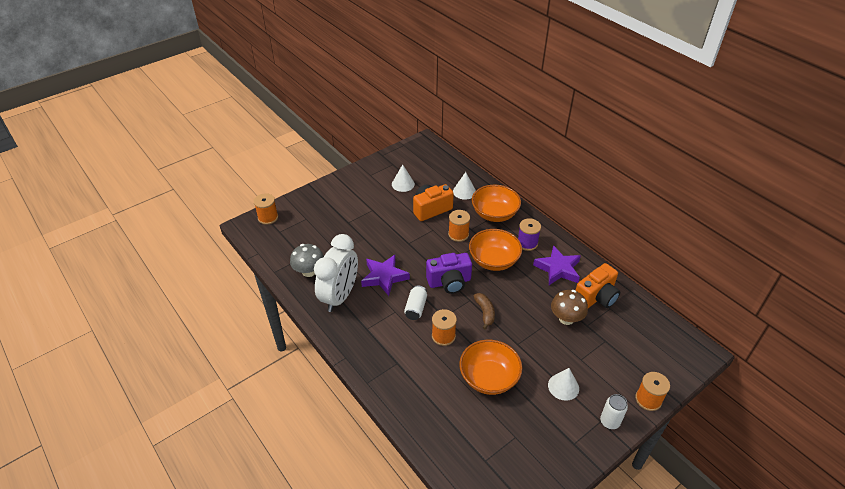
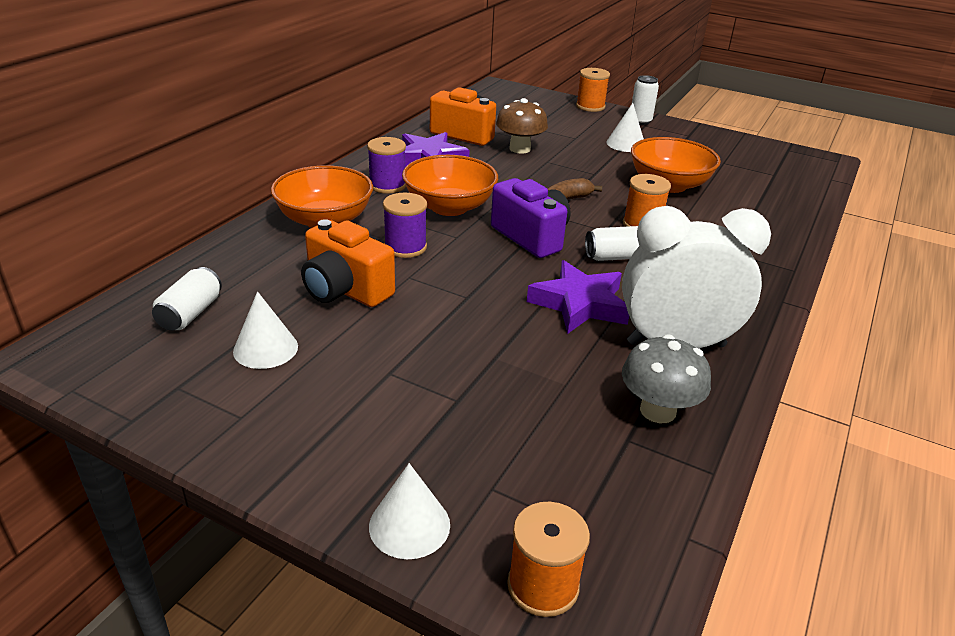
camera: 115 degrees left, 10 degrees down
orange spool [448,210,470,242] -> purple spool [383,192,427,258]
white cone [453,172,476,200] -> white cone moved to [369,463,450,559]
none -> white can [152,267,222,331]

